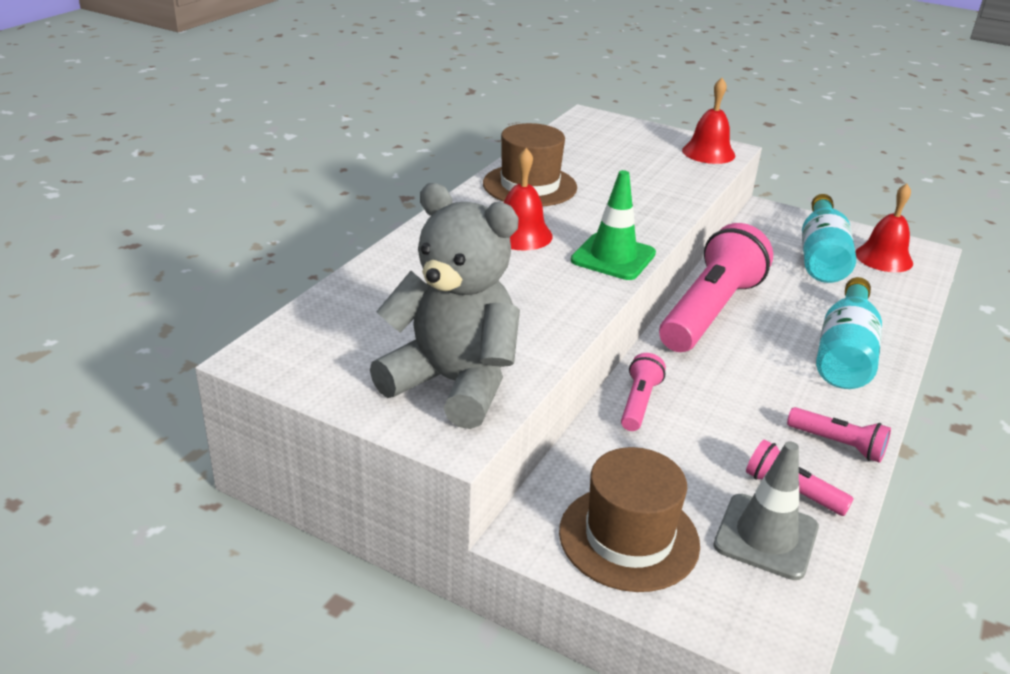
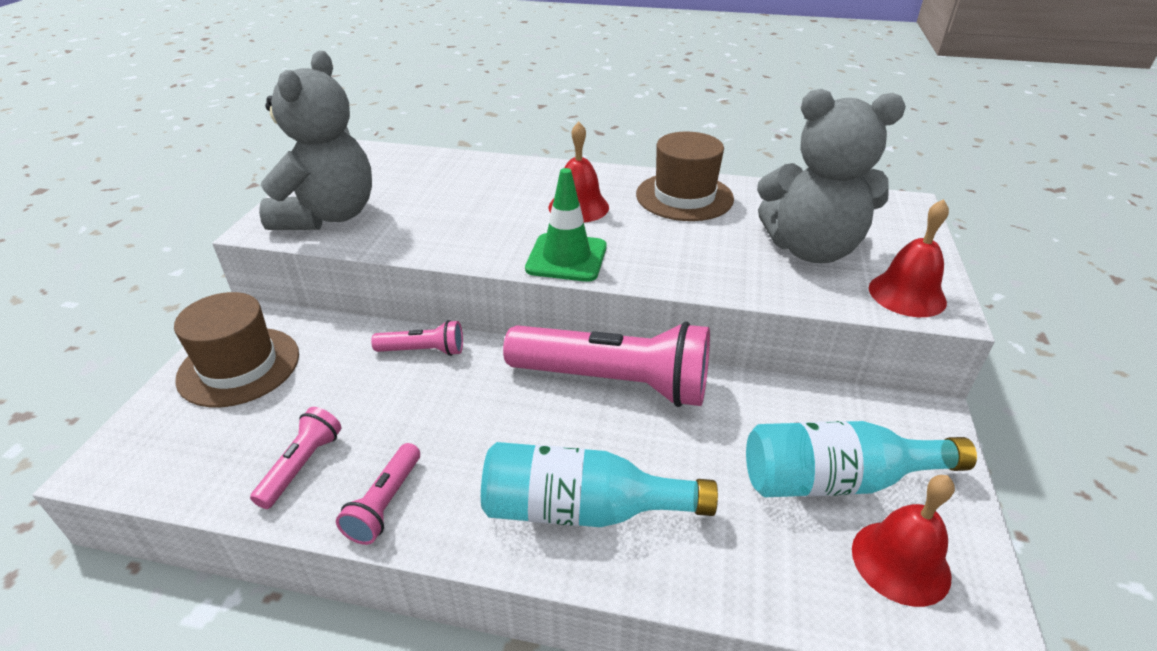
camera: 75 degrees right, 5 degrees up
grey traffic cone [713,441,819,580] -> none
none -> grey teddy bear [757,89,906,263]

